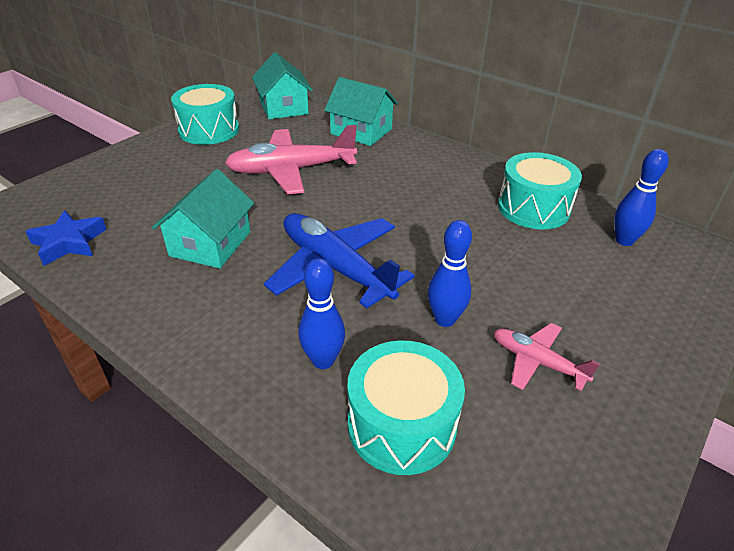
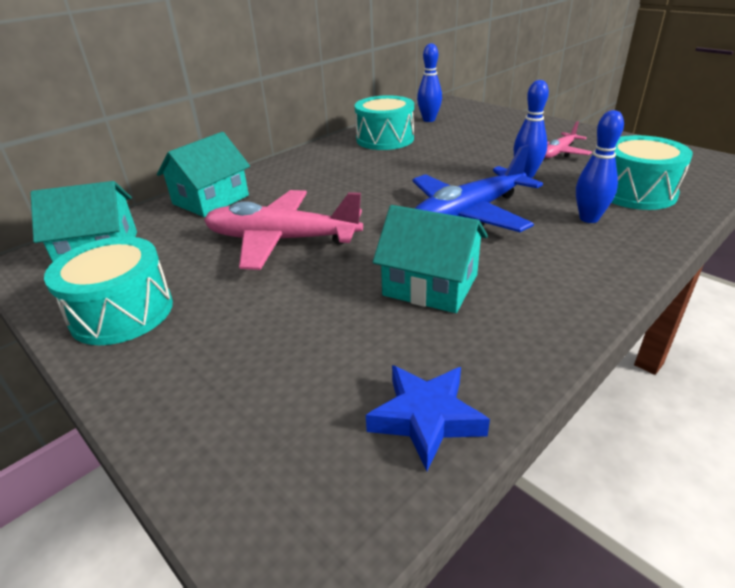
camera: 80 degrees left, 5 degrees down
pink plane [225,125,357,194] -> pink plane turned 105 degrees clockwise [204,190,363,270]

